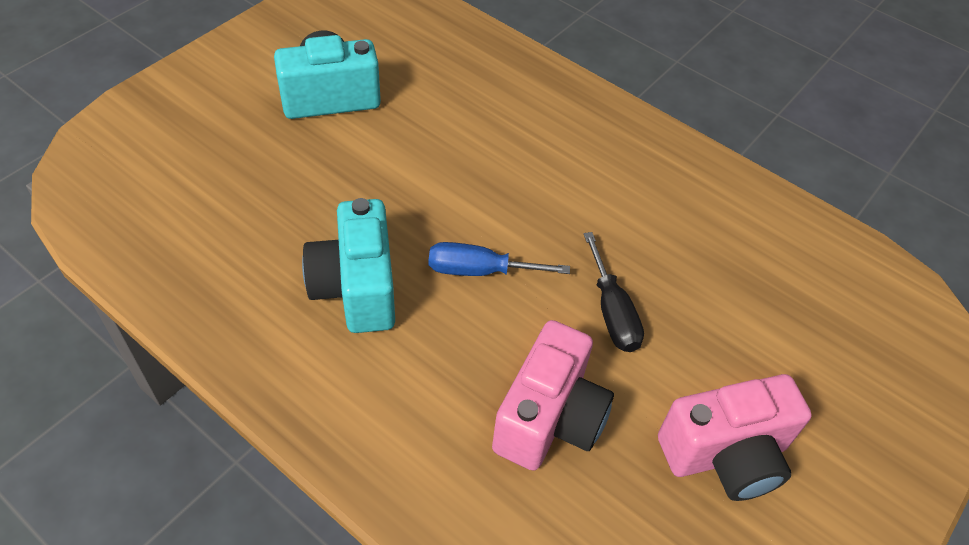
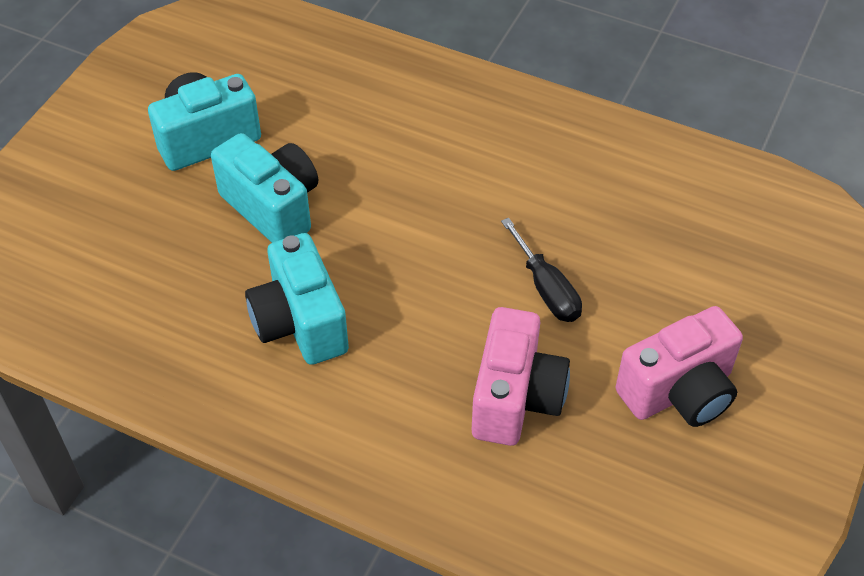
camera: 10 degrees left, 0 degrees up
blue screwdriver [429,242,570,276] -> none
none -> turquoise camera [211,133,318,243]

